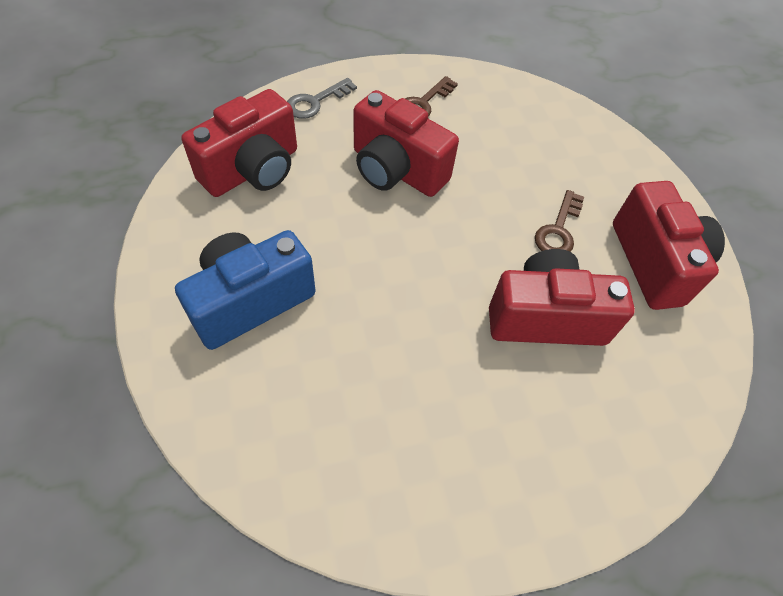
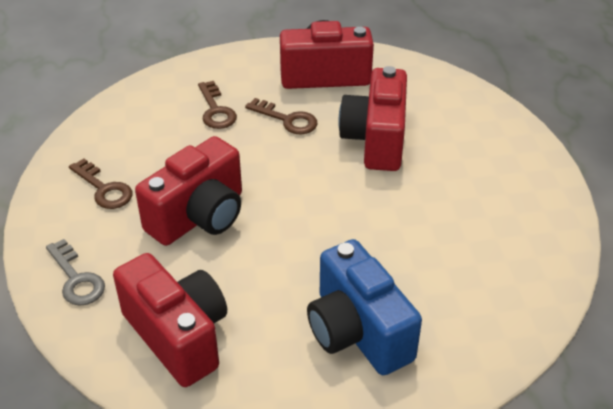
camera: 80 degrees left, 15 degrees down
none -> brown key [198,81,237,129]

